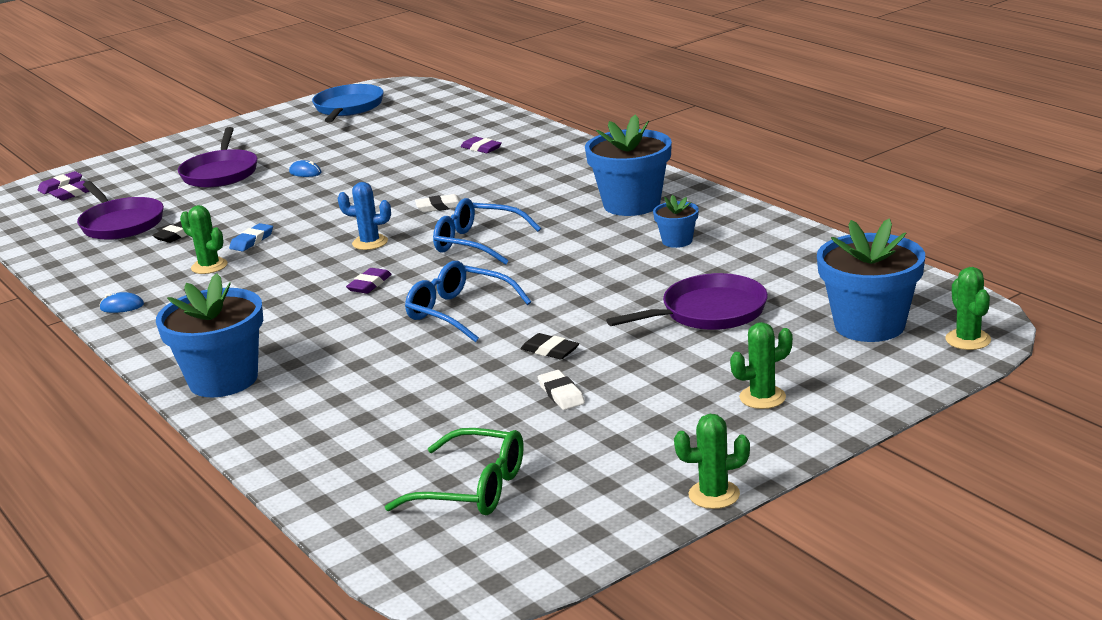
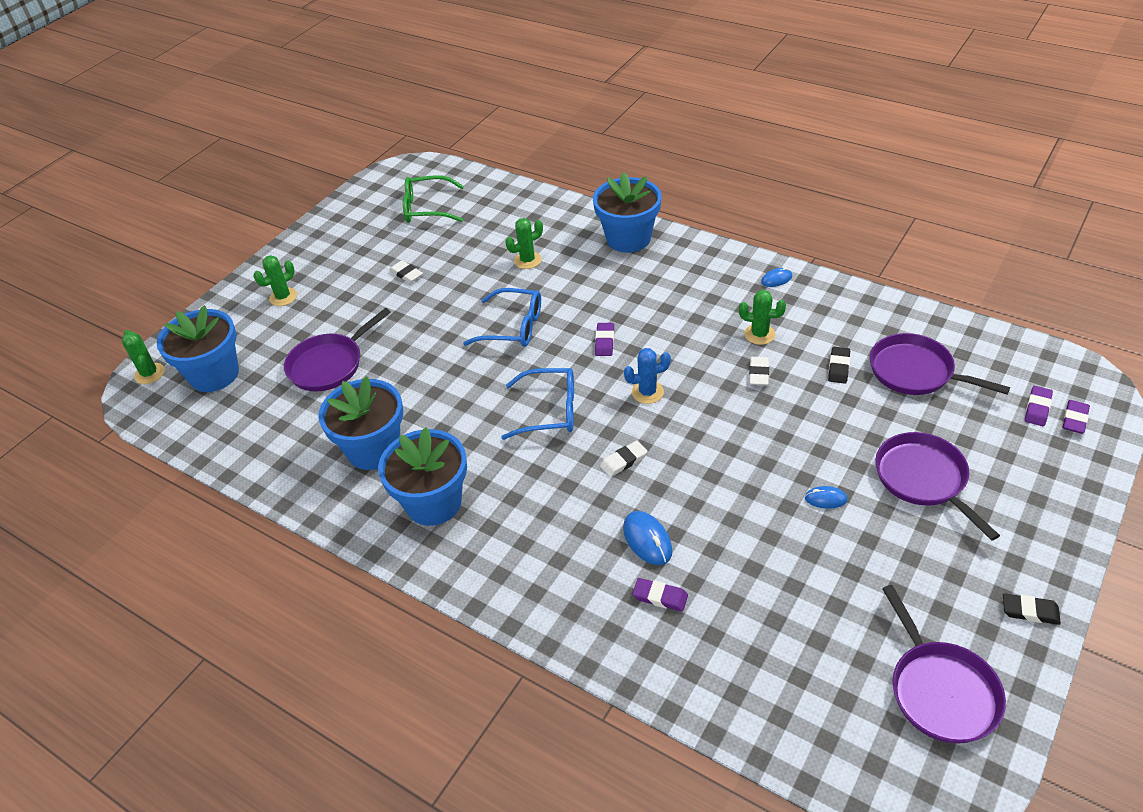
camera: 160 degrees right, 20 degrees up
blue eraser [229,223,273,251] -> white eraser [749,357,769,386]
blue pan [312,84,384,122] -> purple pan [882,585,1006,744]
black eraser [521,333,579,359] -> black eraser moved to [1003,593,1061,625]
blue flower pot [653,195,699,248] -> blue flower pot [318,376,403,470], size x2.01
green cactus [674,414,750,509] -> green cactus moved to [505,218,543,269]
none -> blue mouse [623,511,672,565]

